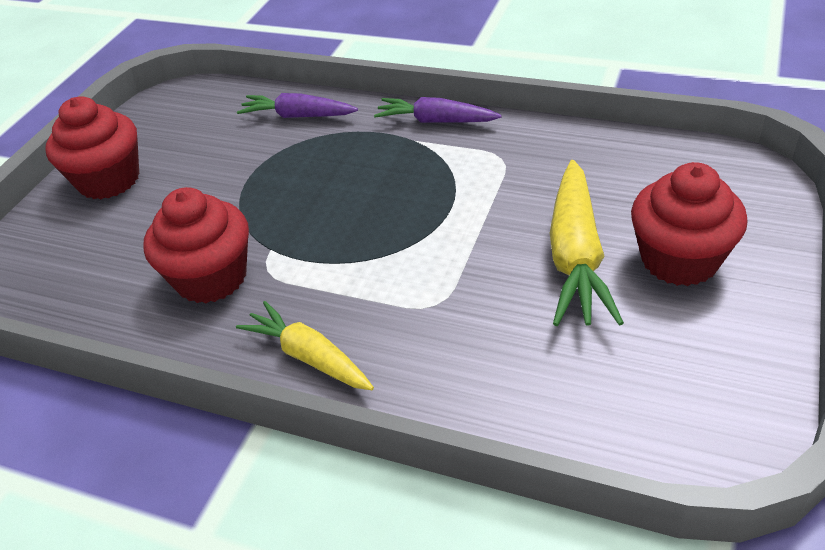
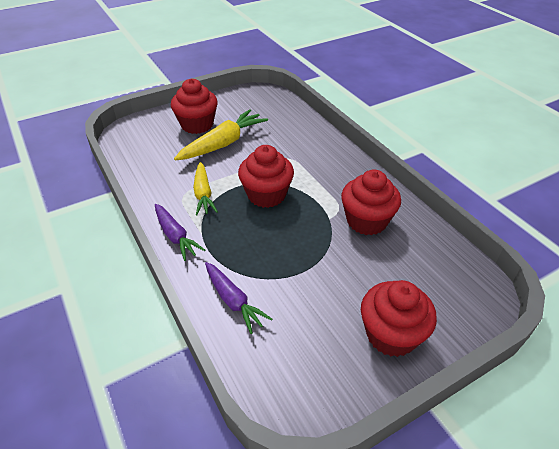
camera: 145 degrees left, 0 degrees up
yellow carrot [236,301,374,390] -> yellow carrot moved to [193,162,218,216]
none -> red cupcake [238,145,294,208]

